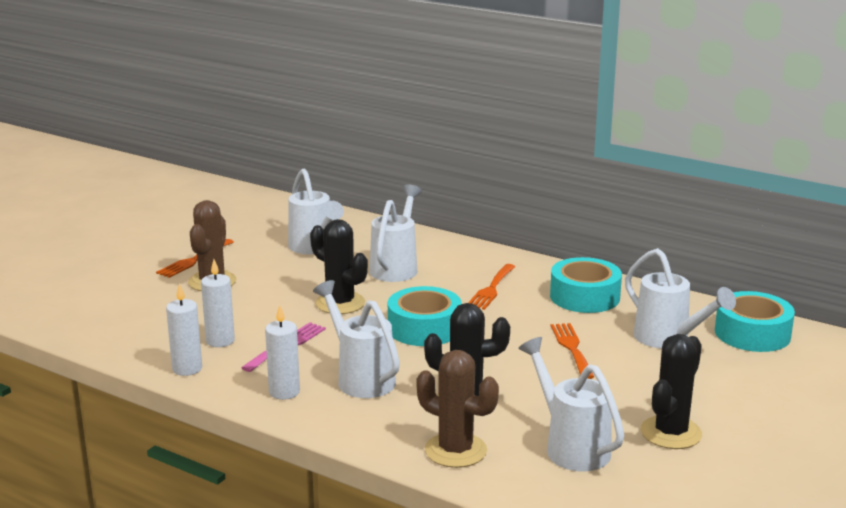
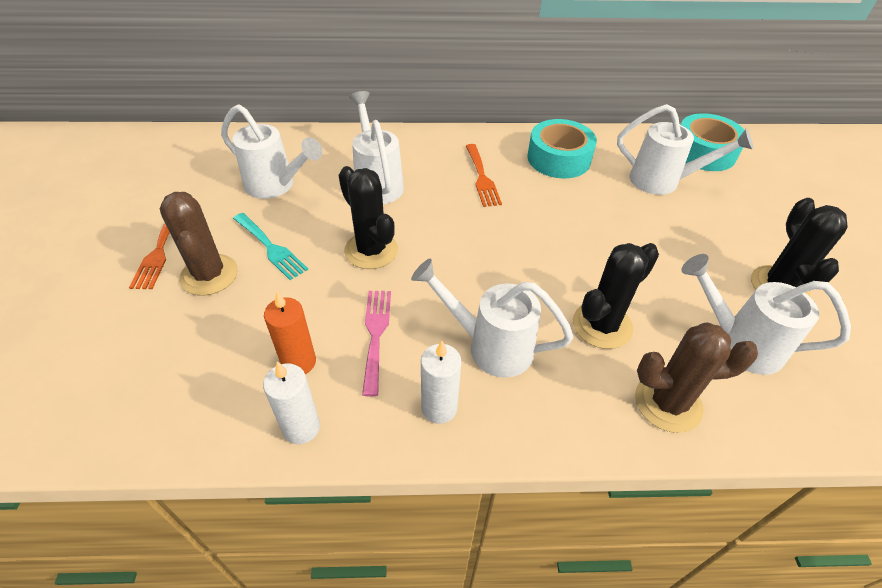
camera: 35 degrees left, 25 degrees up
white candle [201,259,235,347] -> orange candle [264,291,316,374]
black cactus [310,219,368,314] -> black cactus turned 45 degrees clockwise [339,166,398,269]
turquoise tape [388,286,462,346] -> none
orange fork [551,323,594,379] -> none
none -> turquoise fork [233,213,308,280]

